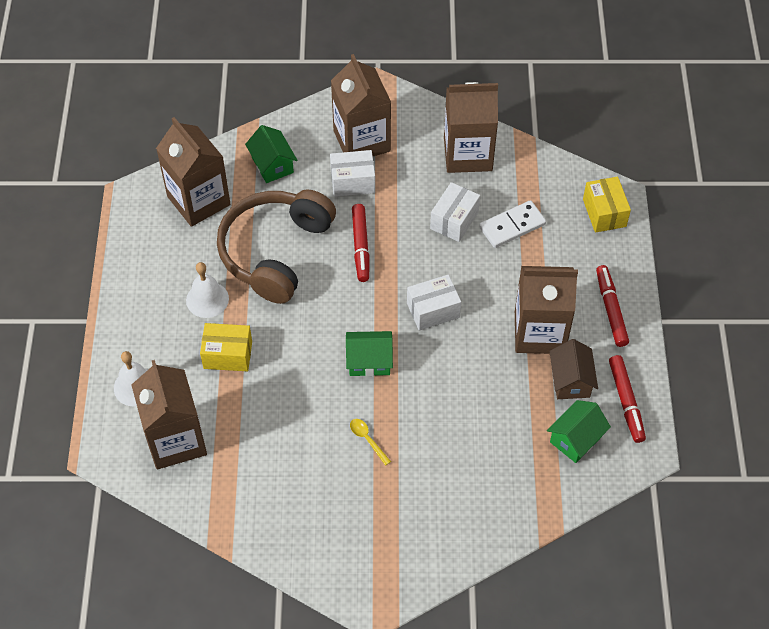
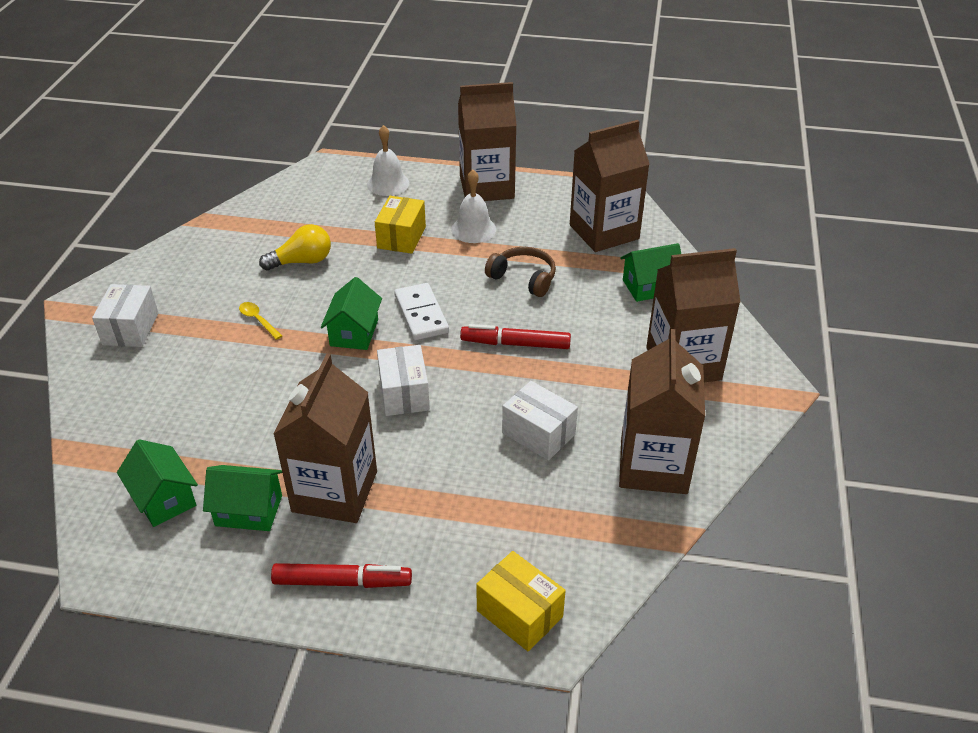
camera: 100 degrees right, 15 degrees down
brown carton [132,360,207,469] -> brown carton moved to [458,82,517,201]
brown headphones [217,190,336,304] -> brown headphones [485,247,556,297], size x0.49
white box [330,150,375,197] -> white box moved to [92,284,158,347]
yellow spoon [350,419,391,466] -> yellow spoon turned 105 degrees counterclockwise [239,302,282,340]
white domino [479,200,546,248] -> white domino moved to [394,283,449,340]
brown house [549,339,598,399] -> green house [203,465,282,531]
yellow box [583,177,631,233] -> yellow box turned 45 degrees clockwise [476,551,566,652]
red marker [609,355,646,443] -> none
none -> yellow light bulb [259,224,331,271]

